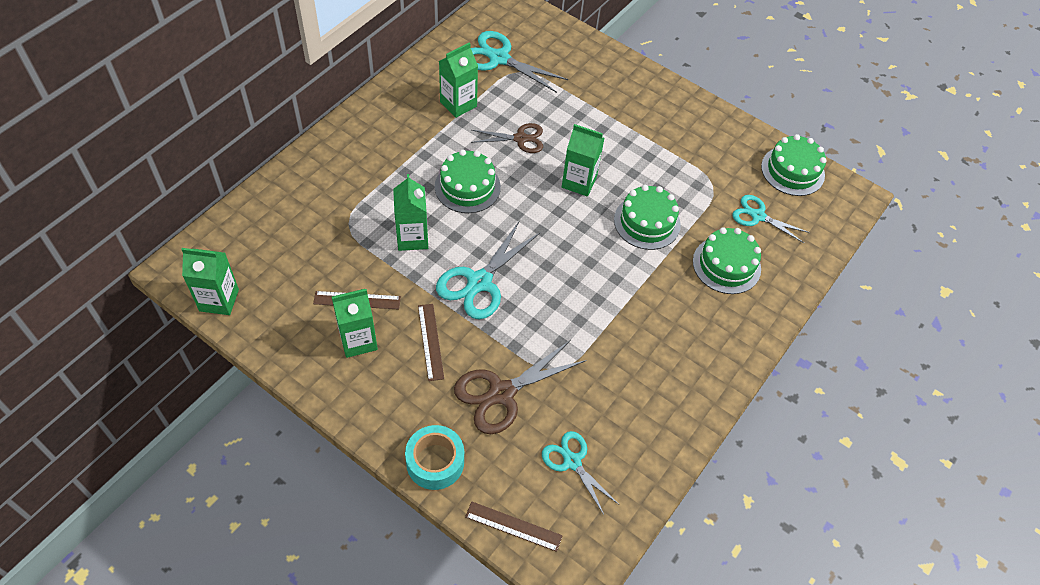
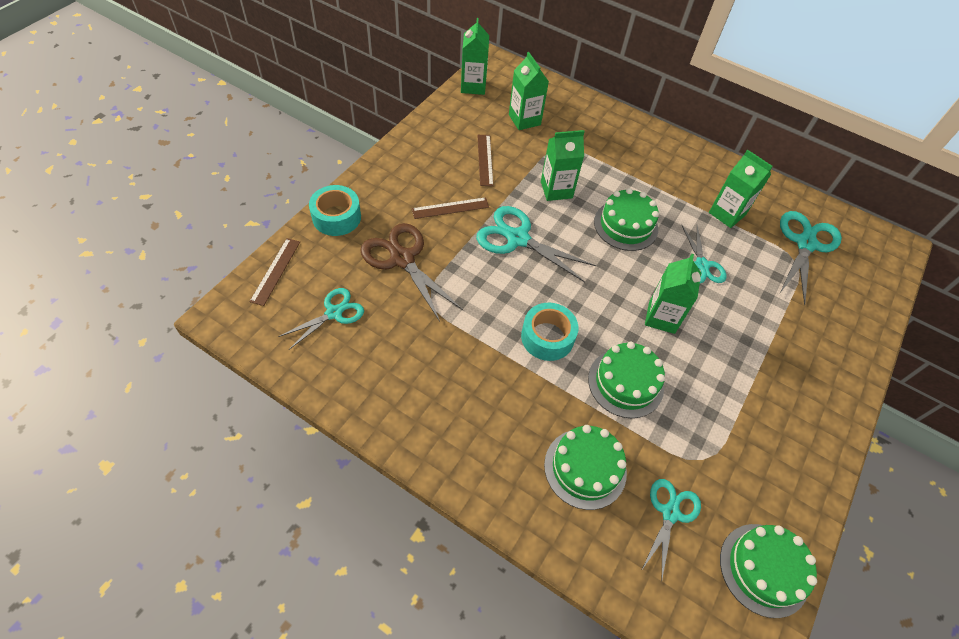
camera: 85 degrees right, 0 degrees up
green carton [332,289,378,358] -> green carton moved to [509,52,549,130]
brown scissors [471,123,543,153] -> turquoise scissors [682,225,727,283]
none -> turquoise tape [521,303,578,361]

